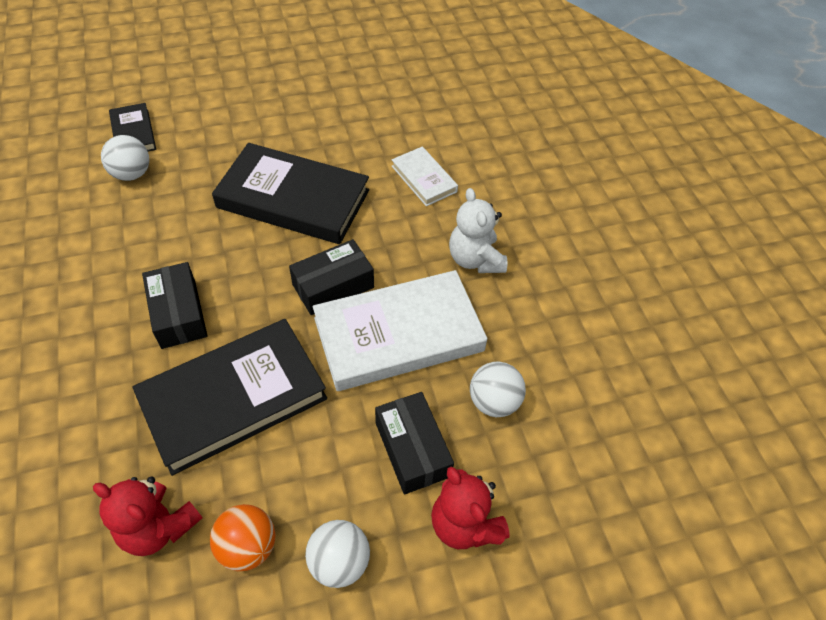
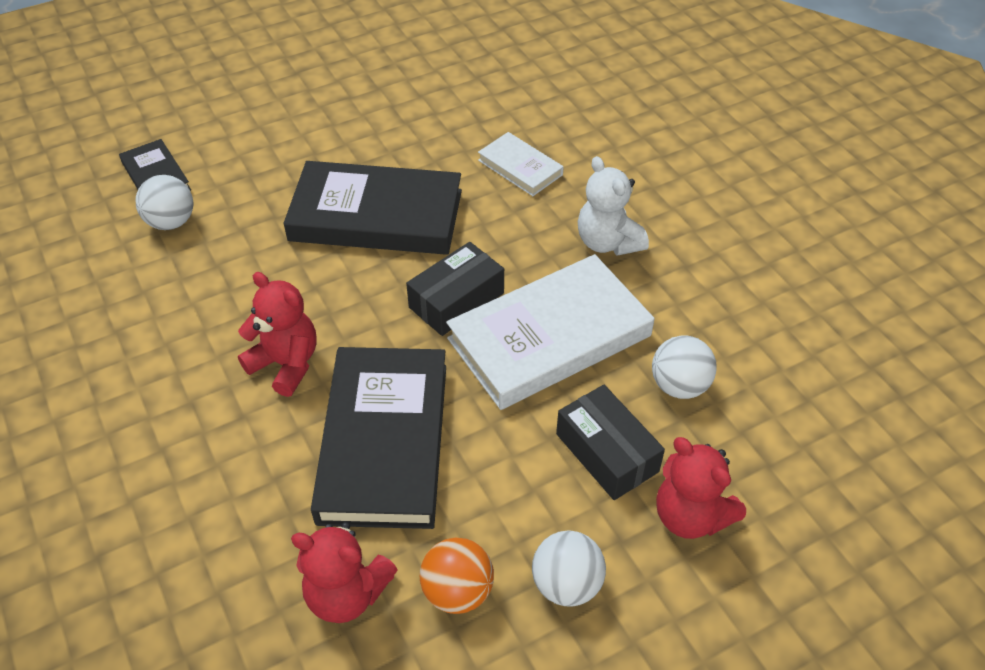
camera: 10 degrees left, 5 degrees down
black book [132,319,327,476] -> black book turned 45 degrees counterclockwise [311,347,446,529]
black box [142,262,207,349] -> red teddy bear [238,272,317,397]

